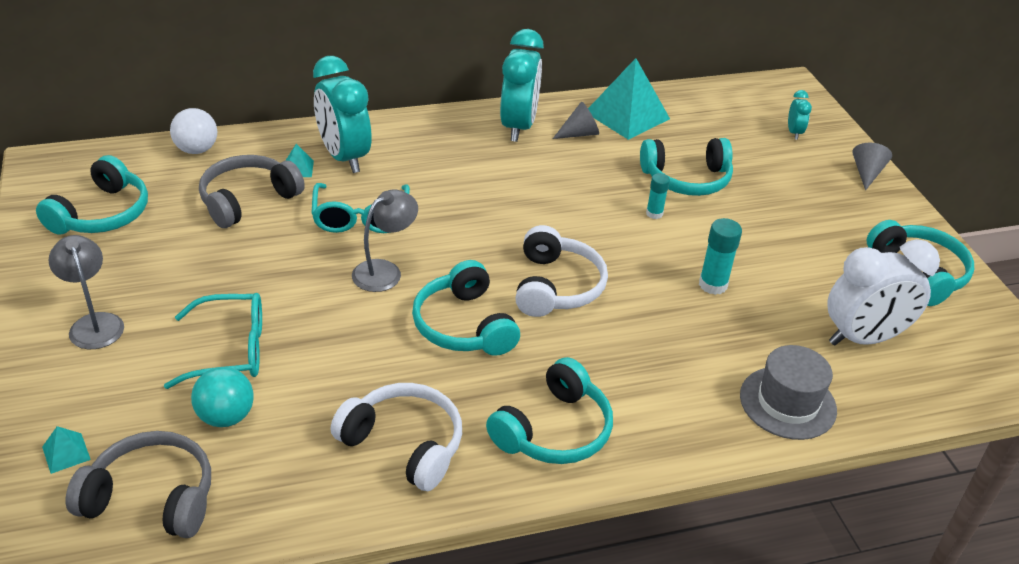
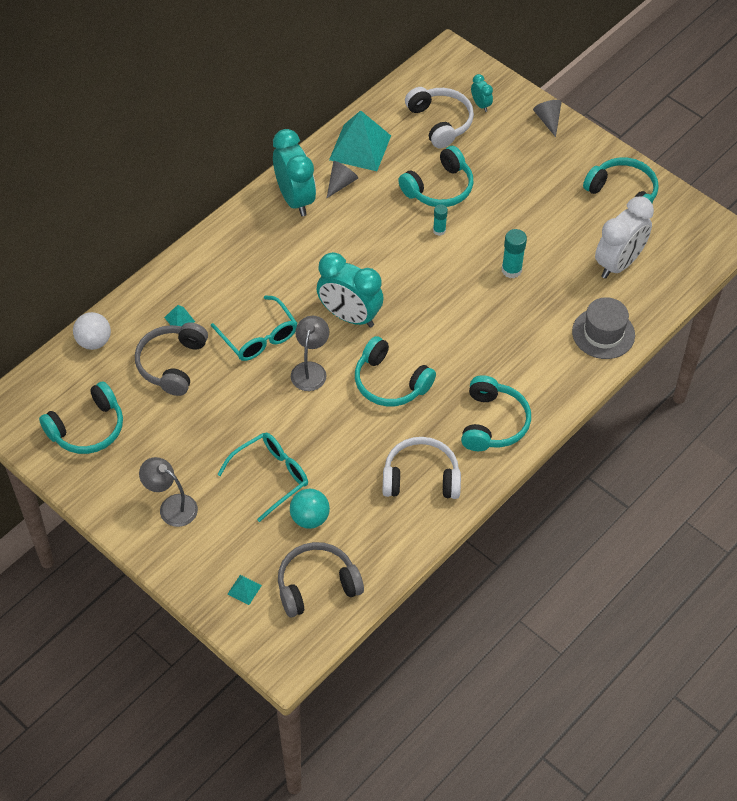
camera: 30 degrees left, 15 degrees up
turquoise headphones [36,155,148,234] -> turquoise headphones turned 60 degrees clockwise [39,381,123,454]
turquoise clock [313,56,371,173] -> turquoise clock moved to [317,252,384,327]
white headphones [515,225,608,317] -> white headphones moved to [405,87,474,148]

